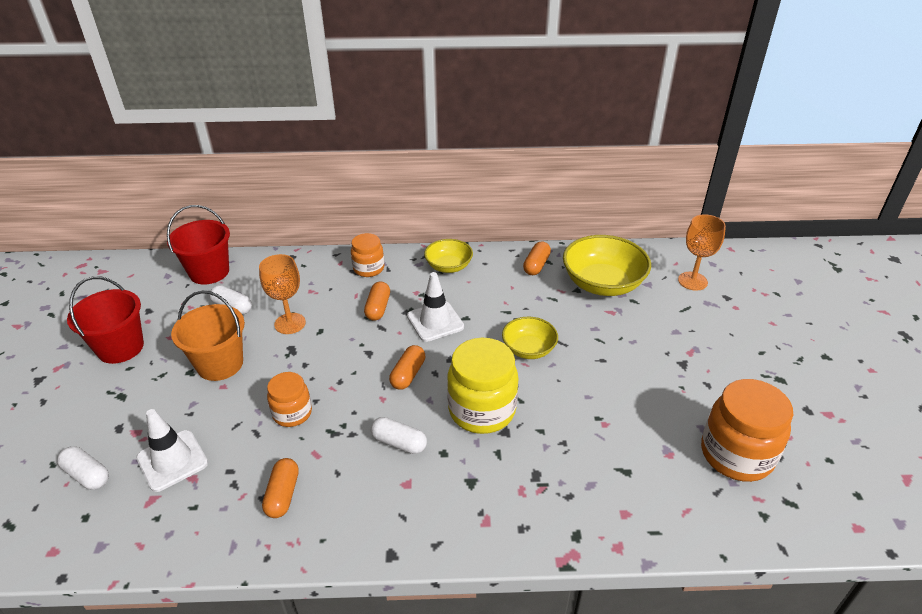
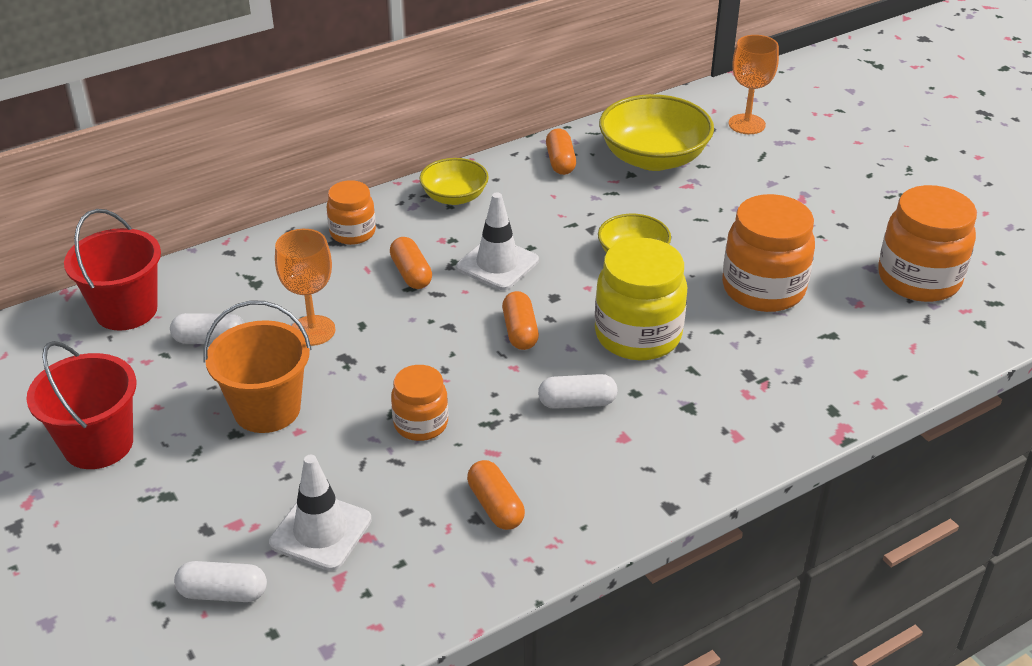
camera: 30 degrees left, 0 degrees up
none -> orange jar [722,194,815,312]

